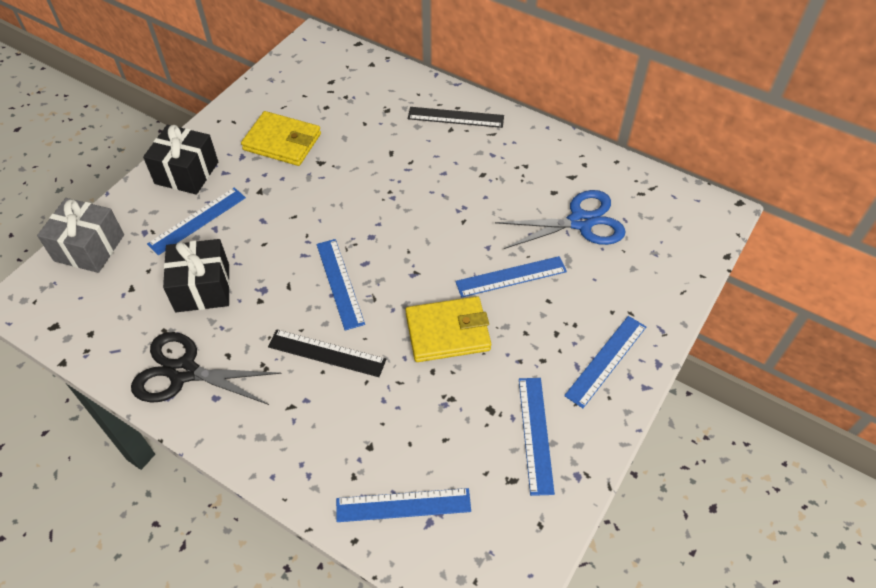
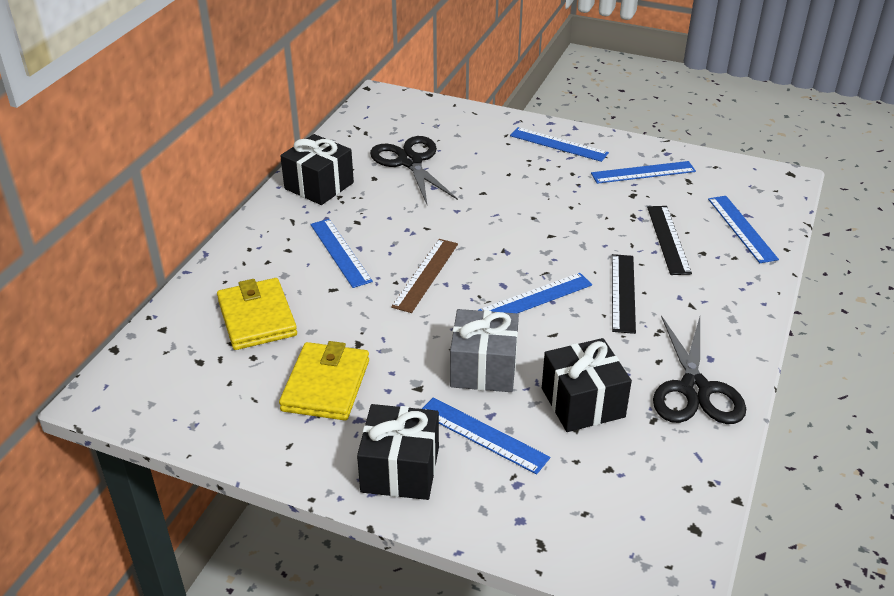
camera: 100 degrees left, 15 degrees down
grey gift [37,198,124,273] -> grey gift moved to [450,309,519,392]
yellow wallet [405,296,491,362] -> yellow wallet moved to [217,278,297,350]
black ruler [408,107,504,128] -> black ruler moved to [647,206,692,275]
blue ruler [455,256,567,298] -> blue ruler moved to [310,219,373,288]
blue scissors [495,190,626,249] -> black scissors [370,136,458,204]
none -> black gift [280,134,354,205]
none -> brown ruler [391,239,458,313]

